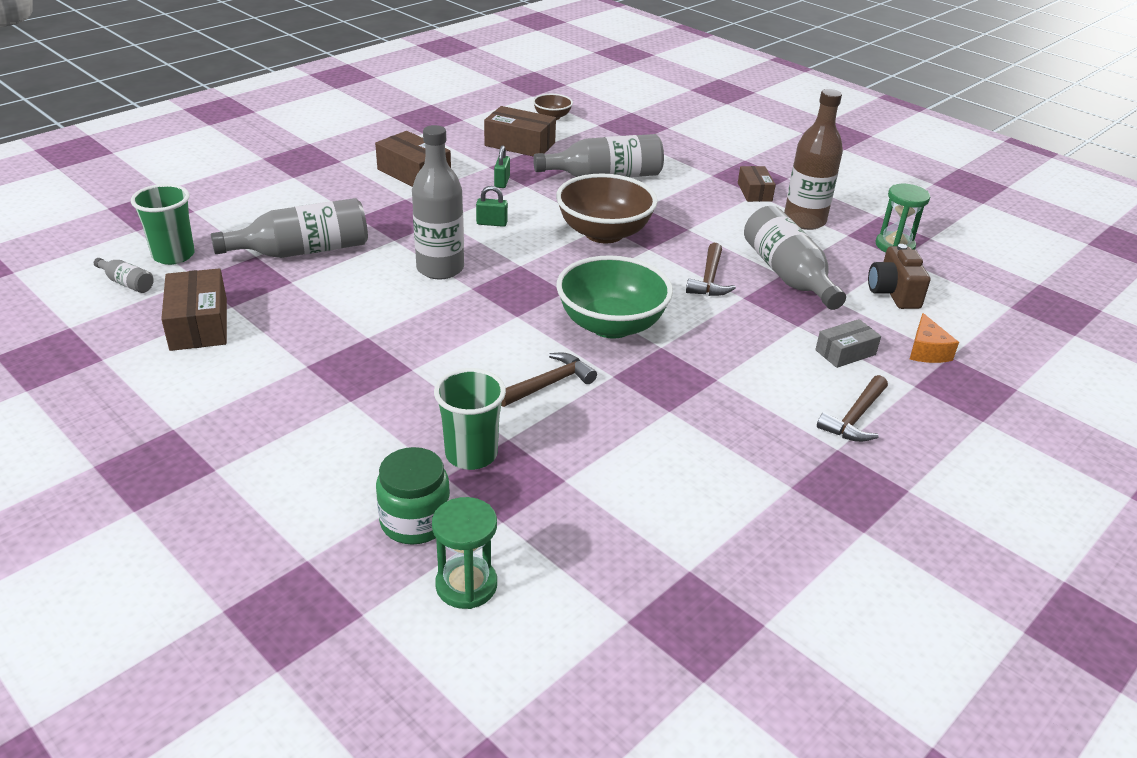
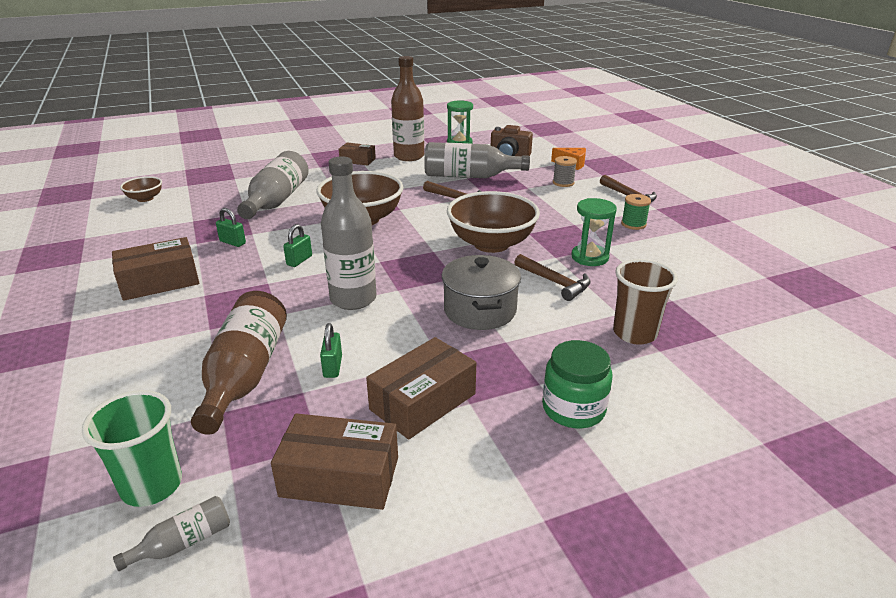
camera: 65 degrees left, 5 degrees down
grey bottle [211,198,368,258] -> brown bottle [191,291,287,435]
green jar [376,447,450,545] -> green jar moved to [542,340,612,428]
green hourglass [432,497,497,609] -> green hourglass moved to [571,198,617,266]
green cup [434,368,506,470] -> brown cup [613,259,678,345]
brown box [484,106,556,157] -> brown box moved to [366,337,476,440]
brown hammer [501,353,597,407] -> brown hammer turned 150 degrees clockwise [514,254,591,301]
green bowl [556,255,673,339] -> brown bowl [447,191,540,253]
grey box [815,319,881,368] -> grey spool [553,156,577,187]
none -> green padlock [320,323,342,378]
none -> grey pot [442,255,521,330]
none -> green spool [621,194,651,230]

